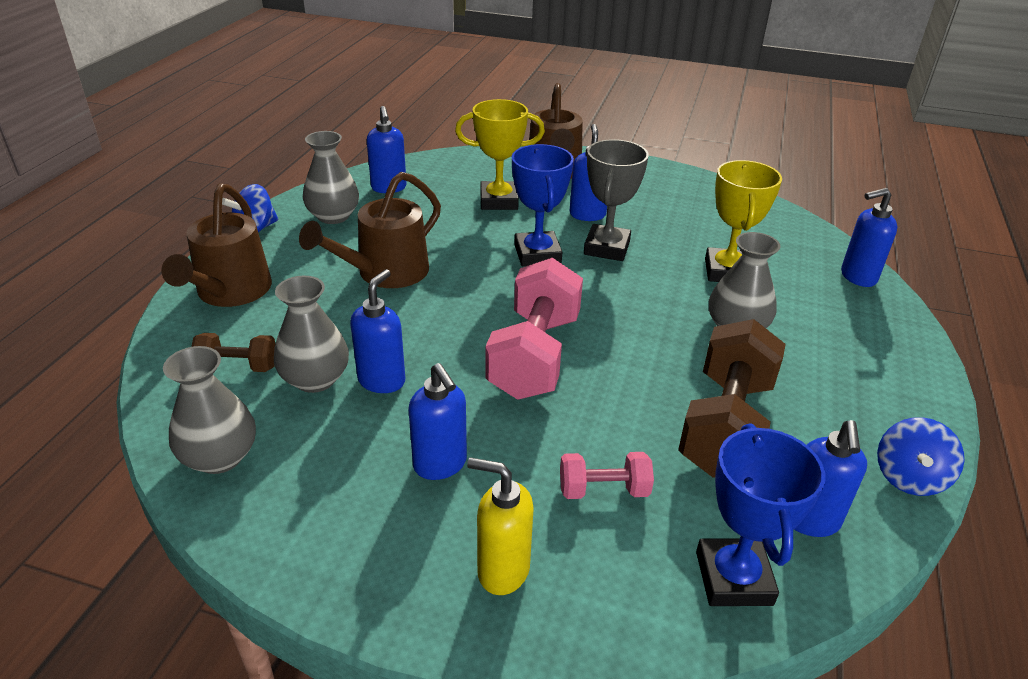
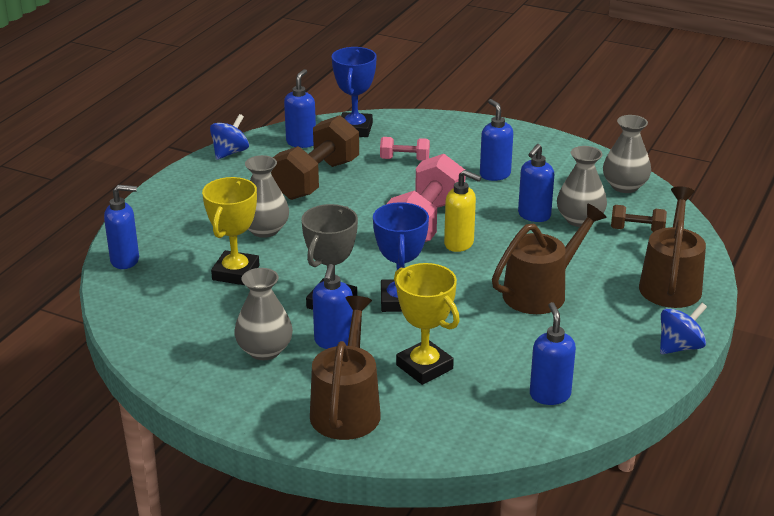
camera: 170 degrees left, 5 degrees down
grey vase [303,131,359,224] -> grey vase moved to [234,268,293,360]
yellow trophy [455,99,545,210] -> yellow trophy turned 45 degrees clockwise [394,263,460,385]
yellow soap dispenser [467,457,534,595] -> yellow soap dispenser moved to [444,170,481,252]

